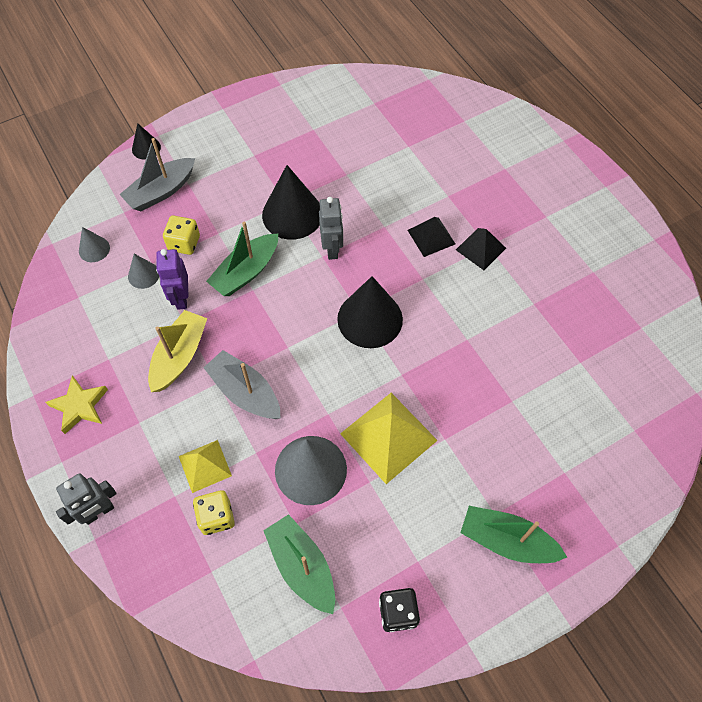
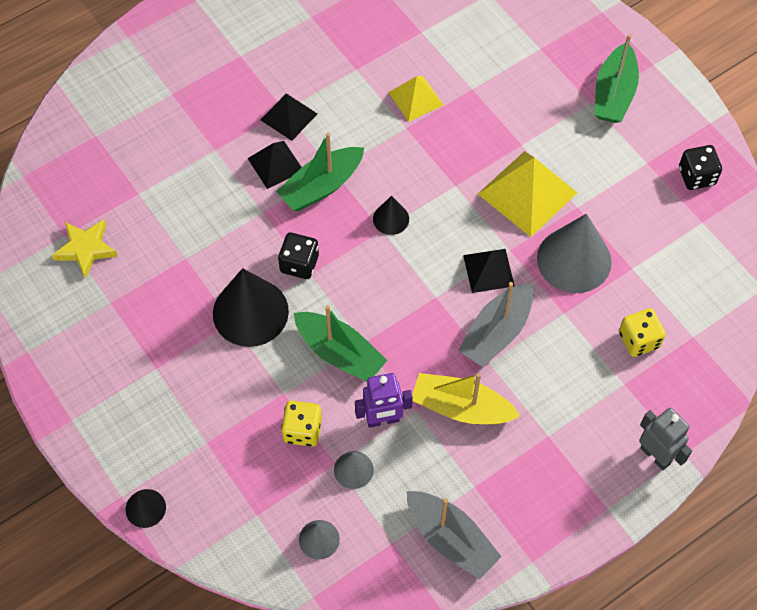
camera: 95 degrees left, 0 degrees up
yellow star [45,375,108,434] -> yellow star moved to [51,220,118,279]
grey boat [119,138,195,211] -> grey boat moved to [407,491,502,579]
yellow pyramid [179,440,232,493] -> yellow pyramid moved to [388,76,443,122]
green boat [263,514,335,614] -> green boat moved to [276,133,364,211]
grey robot [319,197,343,260] -> black dice [278,233,319,279]
black cone [337,276,403,348] -> black cone [373,196,409,235], size x0.50
none -> black pyramid [463,249,515,293]

